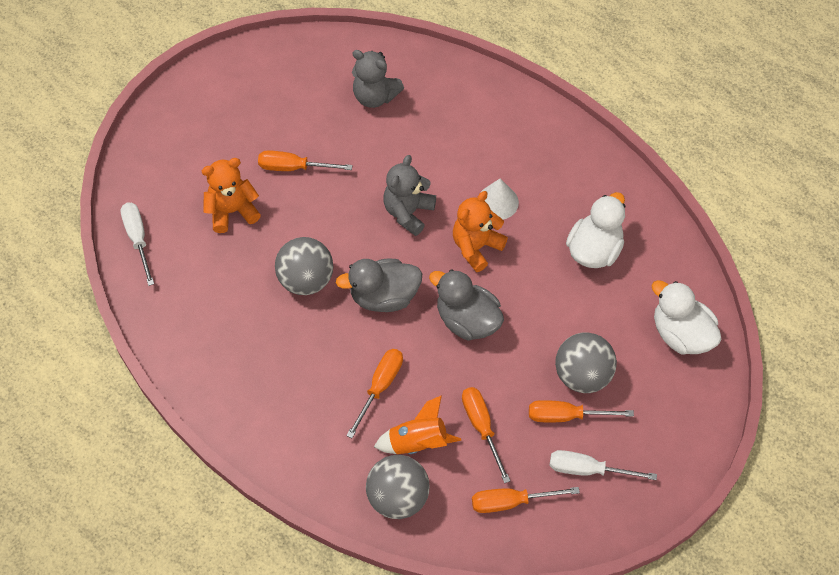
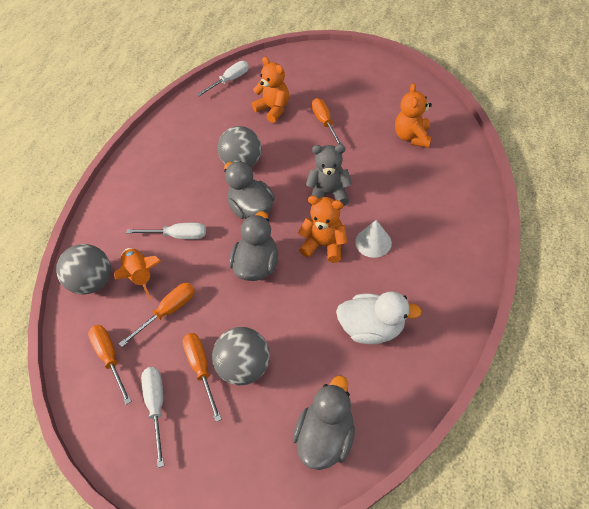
camera: 70 degrees right, 5 degrees down
orange screwdriver [346,349,403,438] -> white screwdriver [126,223,206,239]
grey teddy bear [352,50,404,108] -> orange teddy bear [395,83,432,148]
white duck [651,280,722,355] -> grey duck [293,376,355,470]

